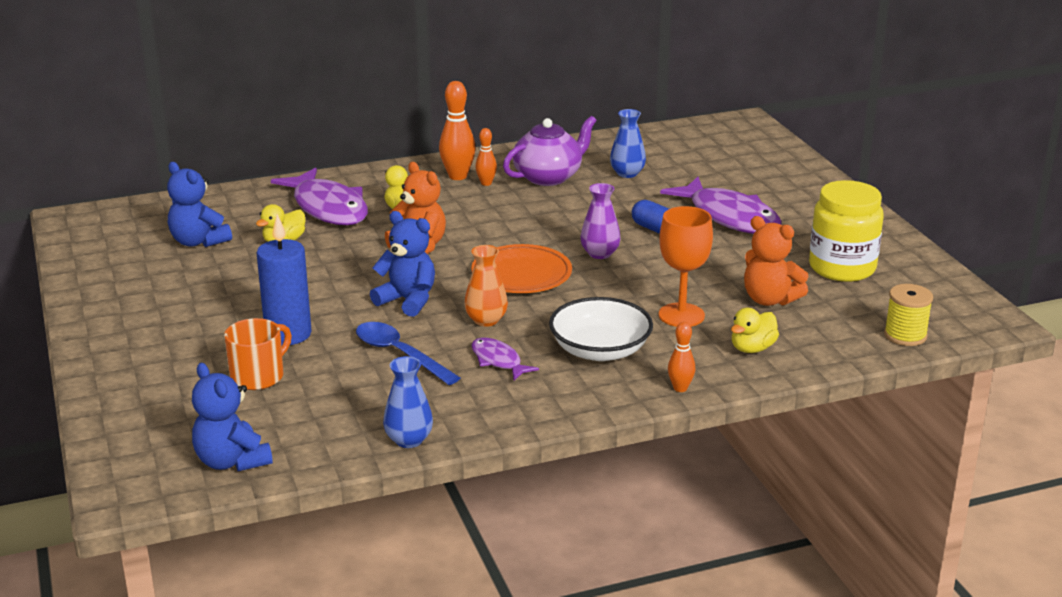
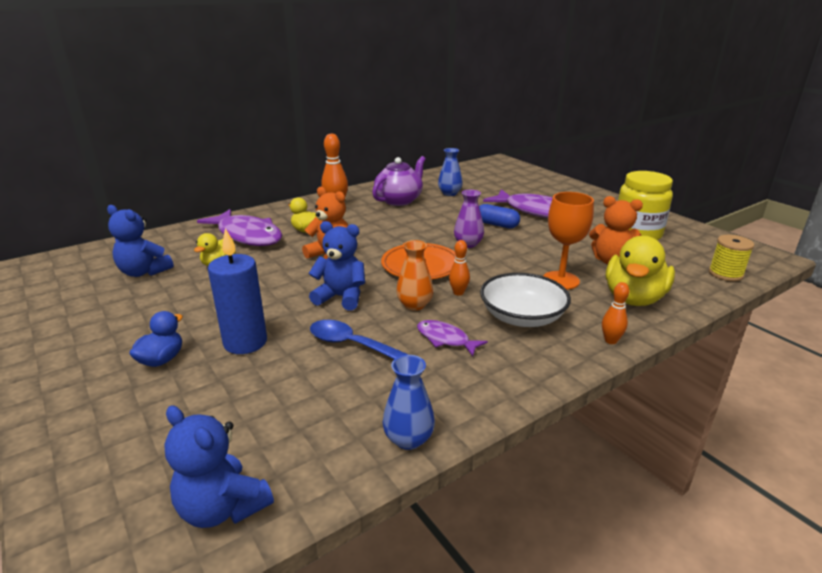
camera: 15 degrees left, 0 degrees up
orange mug [224,318,292,390] -> none
orange bowling pin [475,128,497,186] -> orange bowling pin moved to [449,240,470,296]
yellow duck [731,308,779,353] -> yellow duck [606,236,675,306], size x1.83
none -> blue duck [129,311,183,367]

